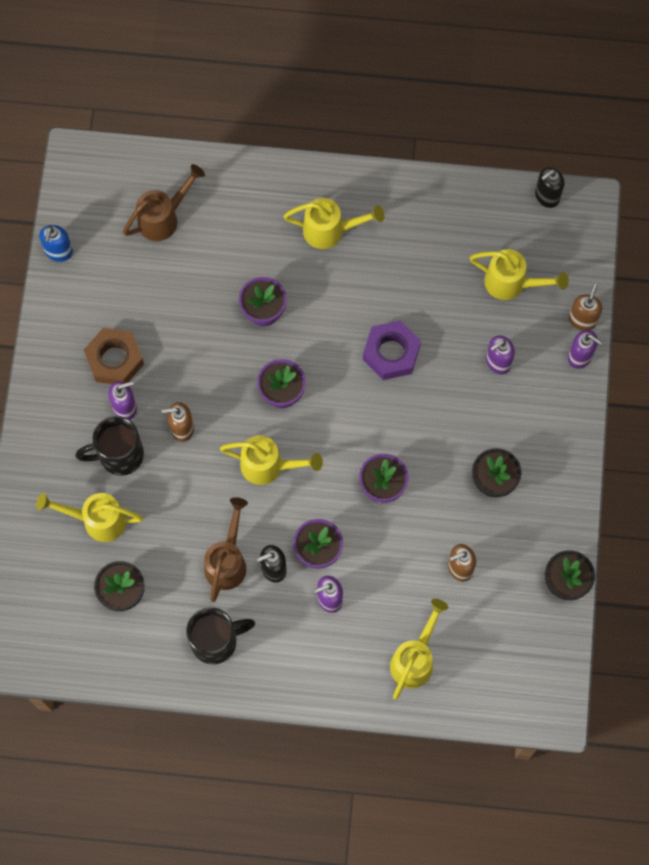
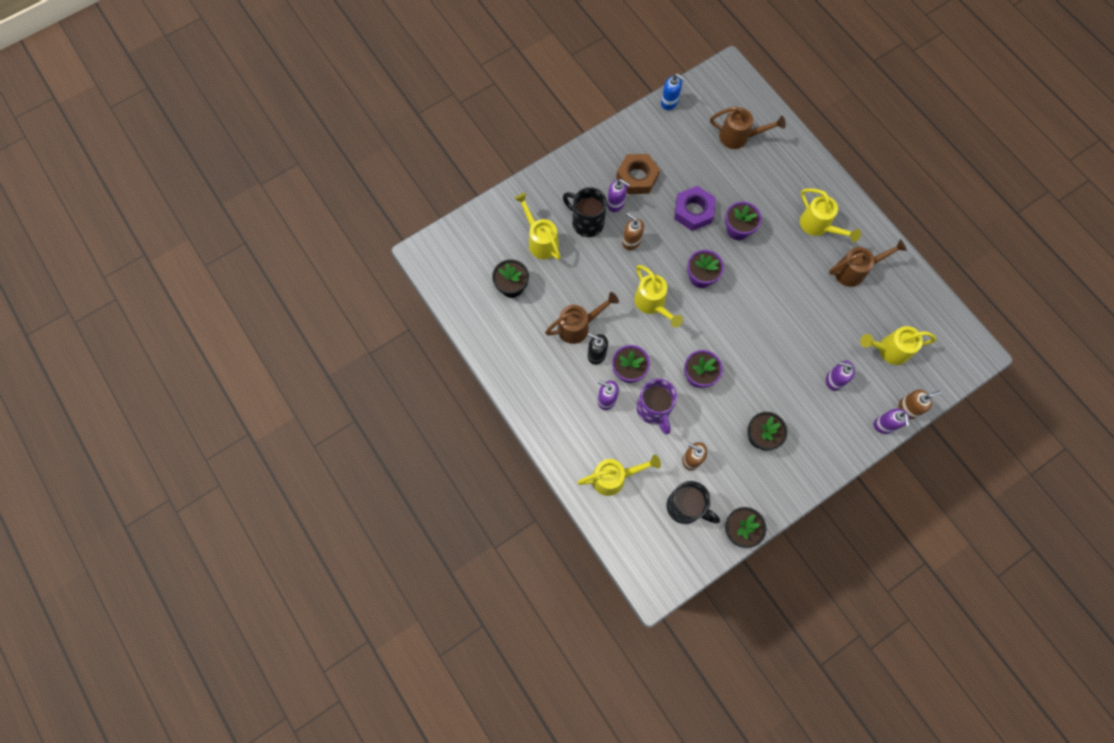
camera: 50 degrees right, 0 degrees up
blue soap dispenser [39,225,73,262] -> blue soap dispenser turned 120 degrees counterclockwise [661,73,685,110]
black mug [186,607,255,664] -> black mug moved to [666,481,720,524]
purple nut [363,320,421,380] -> purple nut moved to [674,186,716,231]
yellow watering can [470,249,569,300] -> yellow watering can turned 105 degrees clockwise [860,326,936,365]
black soap dispenser [535,167,564,208] -> none
none -> purple mug [636,379,677,434]
none -> brown watering can [829,239,907,287]

